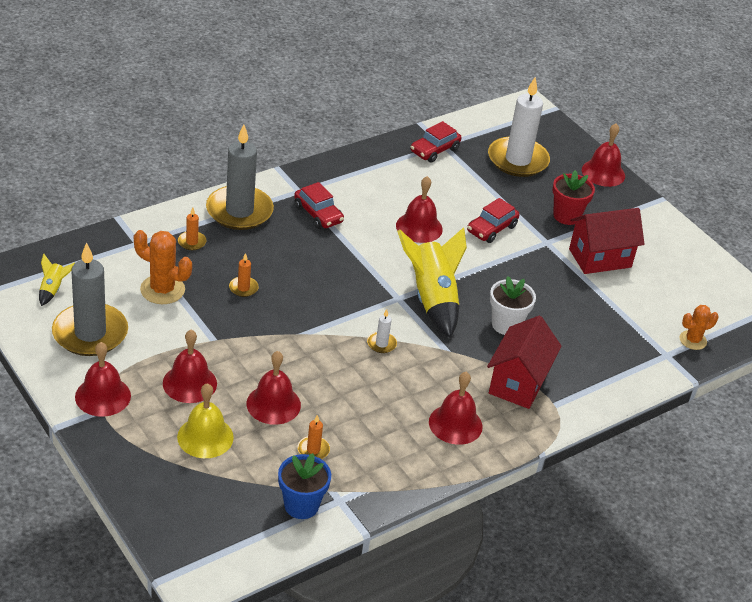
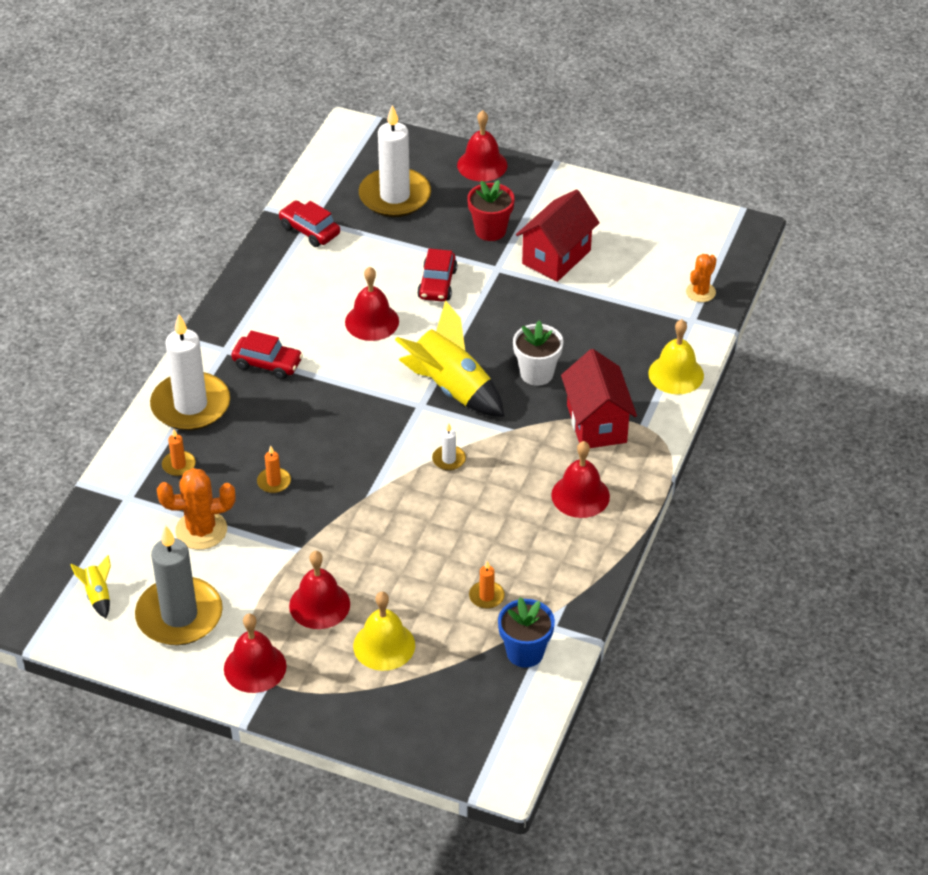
camera: 30 degrees left, 5 degrees up
grey candle [206,124,274,230] -> white candle [150,314,230,431]
red bell [246,351,301,425] -> none
red car [411,121,462,163] -> red car turned 120 degrees clockwise [278,200,340,247]
none -> yellow bell [648,319,704,394]

